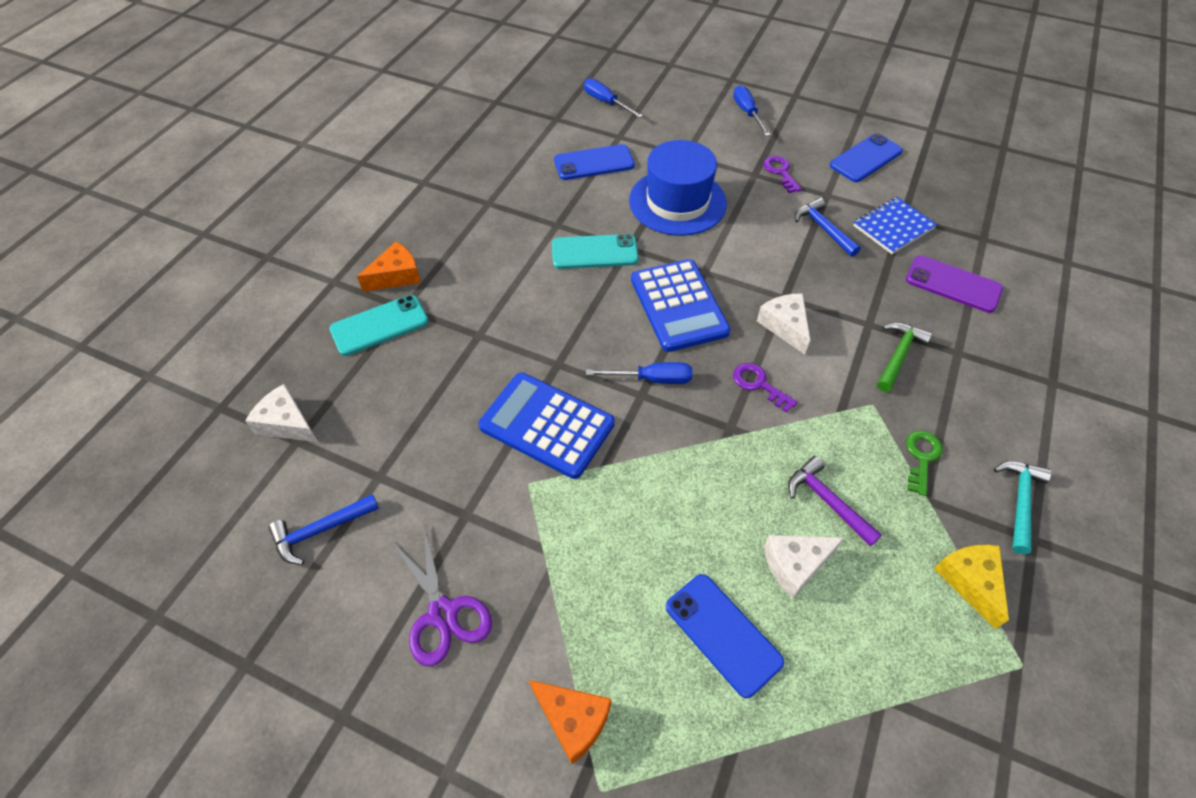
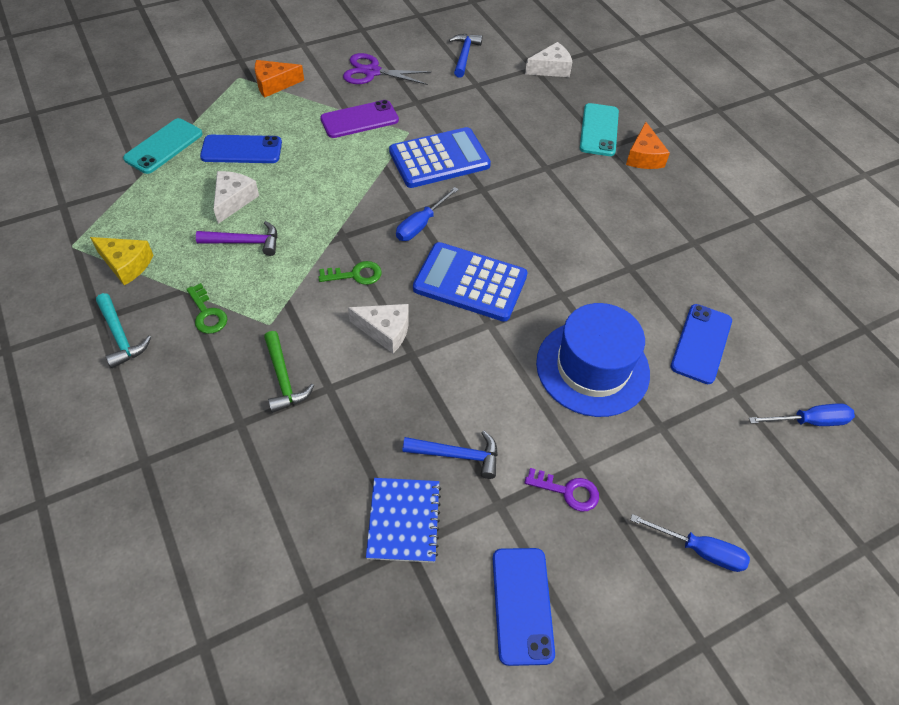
camera: 125 degrees right, 0 degrees up
turquoise phone [552,234,638,269] -> turquoise phone moved to [123,118,203,174]
purple key [733,363,797,413] -> green key [318,261,382,285]
purple phone [906,255,1003,313] -> purple phone moved to [320,100,399,138]

